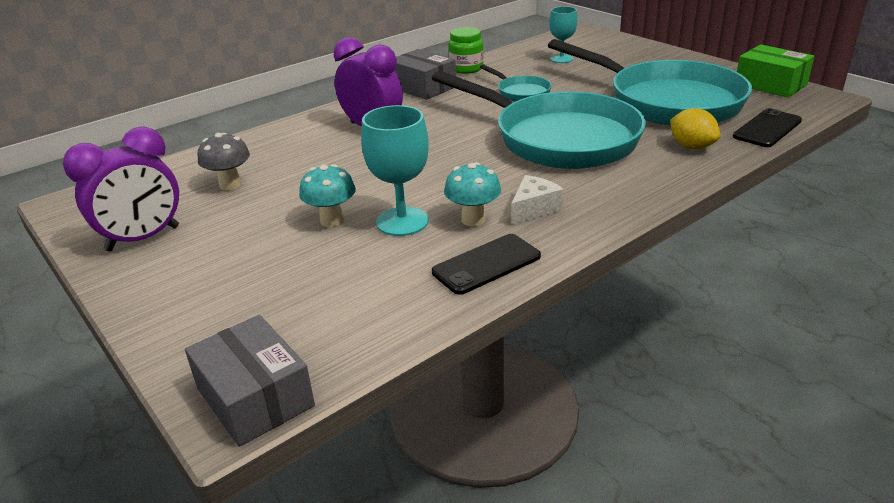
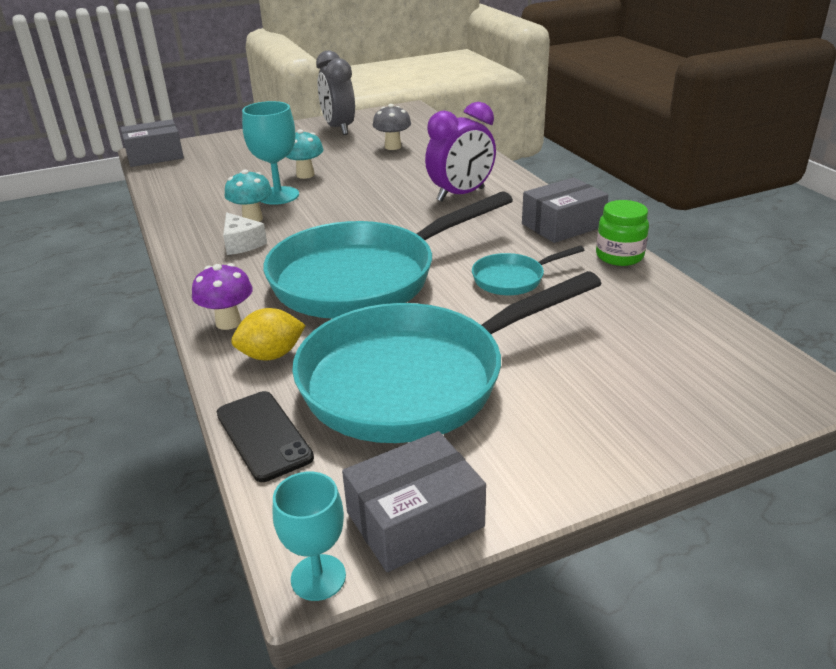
camera: 105 degrees right, 0 degrees up
purple clock [63,126,179,251] -> grey clock [316,50,355,135]
black phone [432,234,541,295] -> none
turquoise goblet [549,6,578,63] -> turquoise goblet moved to [273,472,346,601]
green box [737,45,814,98] -> grey box [342,431,486,572]
none -> purple mushroom [192,263,253,330]

